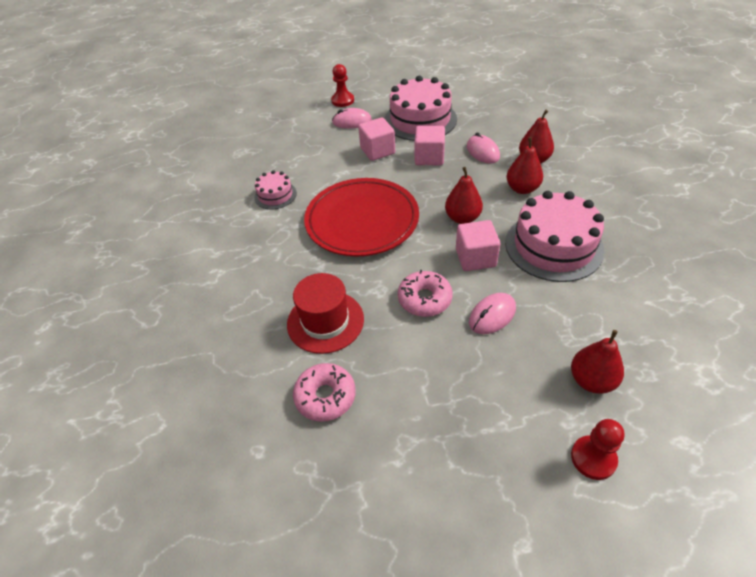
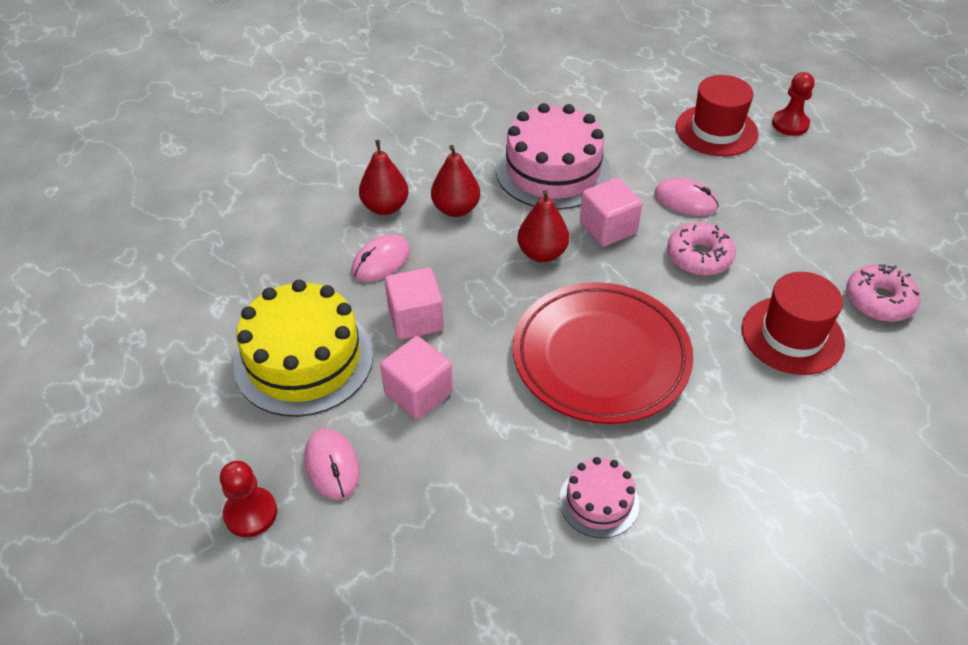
camera: 115 degrees left, 0 degrees up
pink cake [384,76,457,141] -> yellow cake [233,280,373,417]
red pear [571,330,624,394] -> red hat [676,75,758,156]

